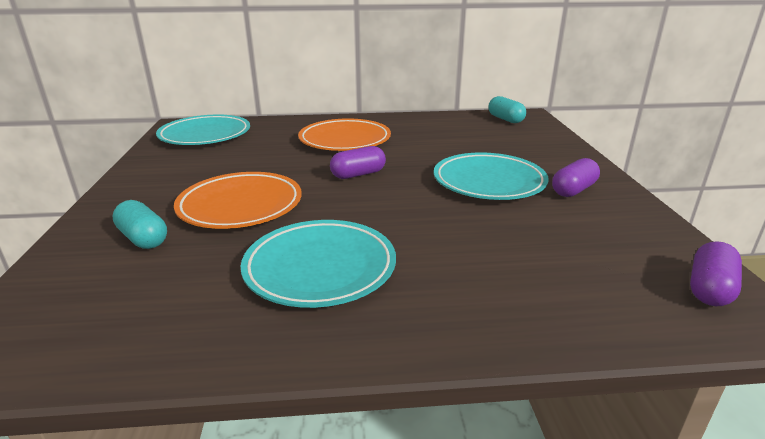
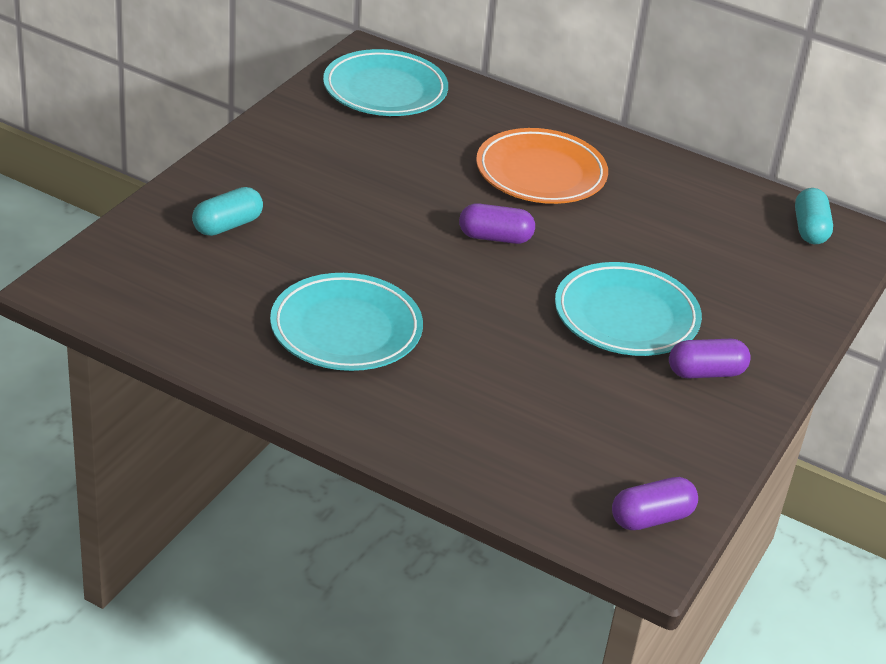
camera: 30 degrees right, 10 degrees up
turquoise capsule [112,200,167,249] -> turquoise capsule turned 60 degrees clockwise [192,187,263,236]
orange plate [174,172,302,229] -> none

